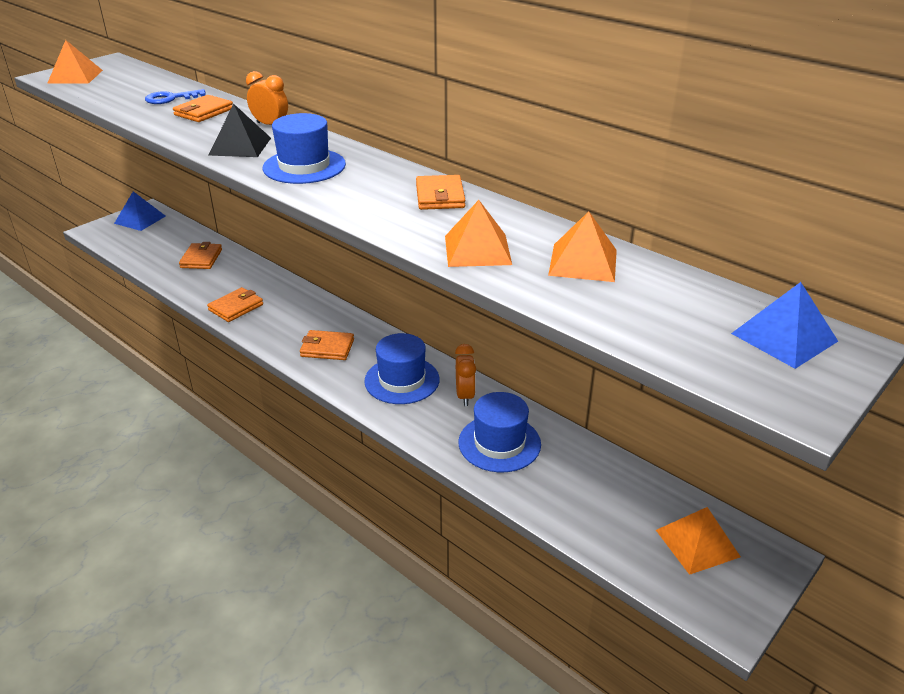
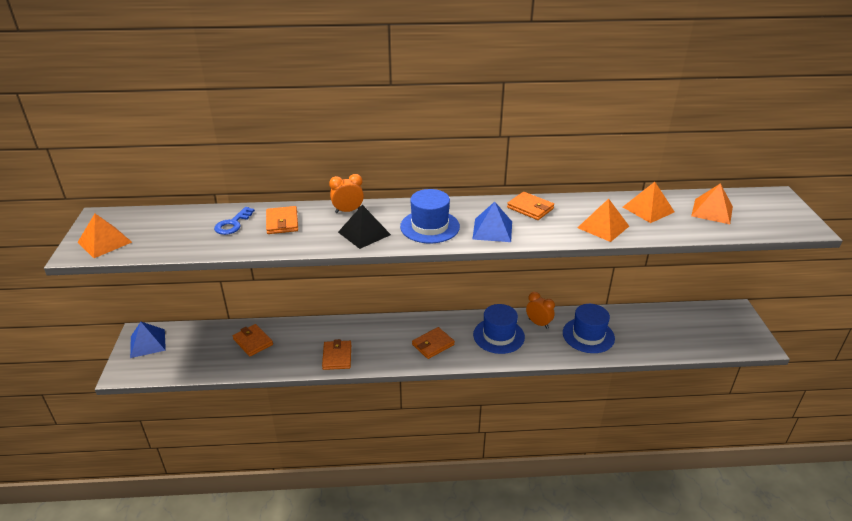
camera: 45 degrees left, 0 degrees up
orange pyramid [656,507,741,575] -> orange pyramid moved to [691,183,733,224]
blue pyramid [731,282,838,369] -> blue pyramid moved to [472,202,512,242]

